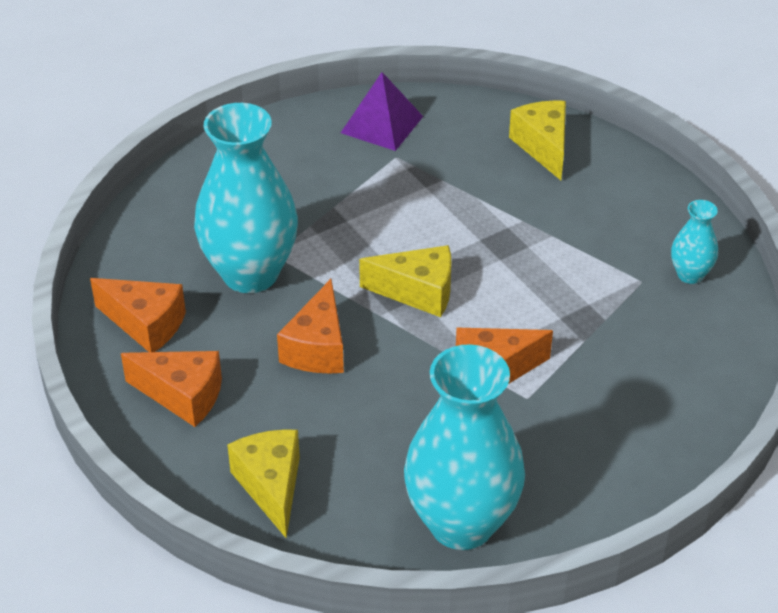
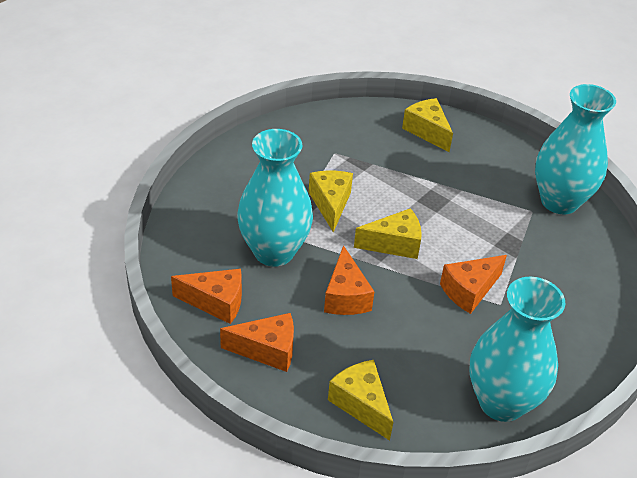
camera: 20 degrees left, 0 degrees up
purple pyramid [341,72,423,151] -> none
turquoise vase [671,200,718,284] -> turquoise vase [535,84,616,214], size x2.18
none -> yellow cheese [309,171,353,232]

